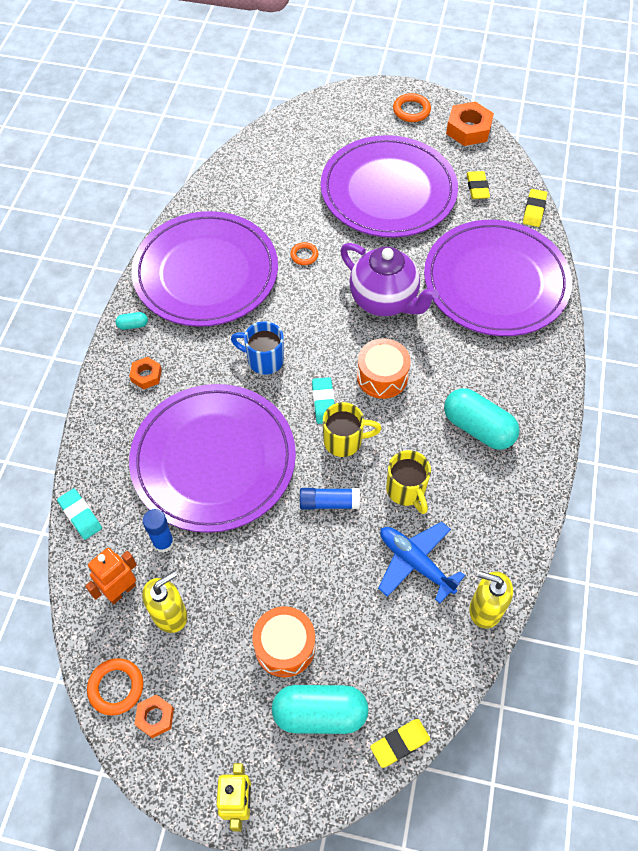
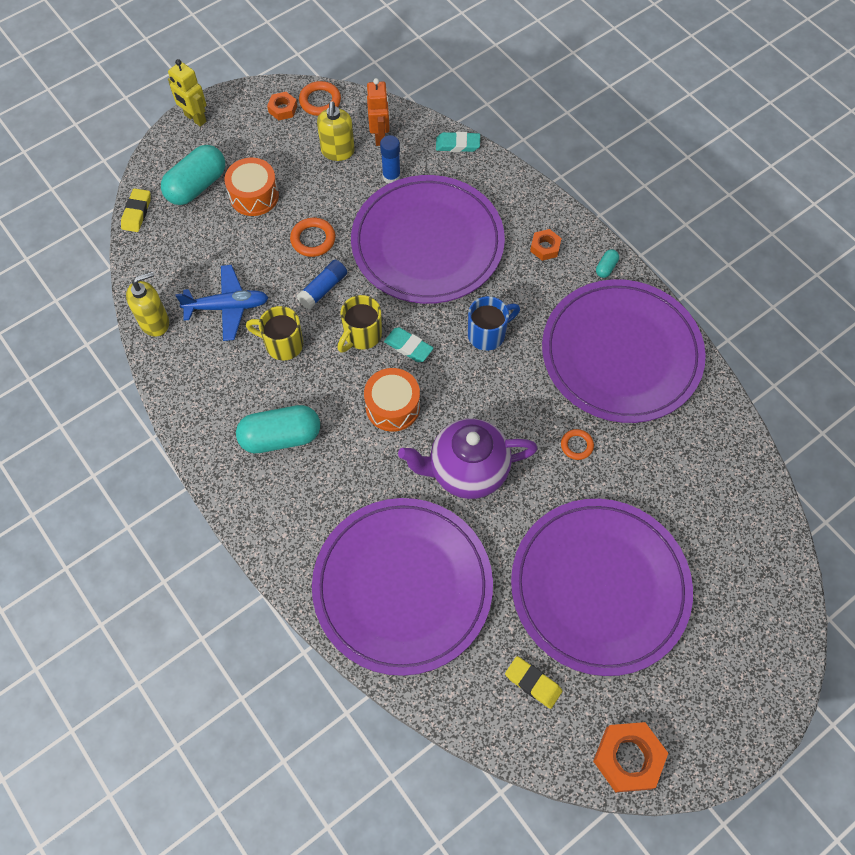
camera: 130 degrees right, 5 degrees up
orange ring [393,93,431,122] -> orange ring moved to [290,218,335,257]
yellow eraser [523,189,547,227] -> none

